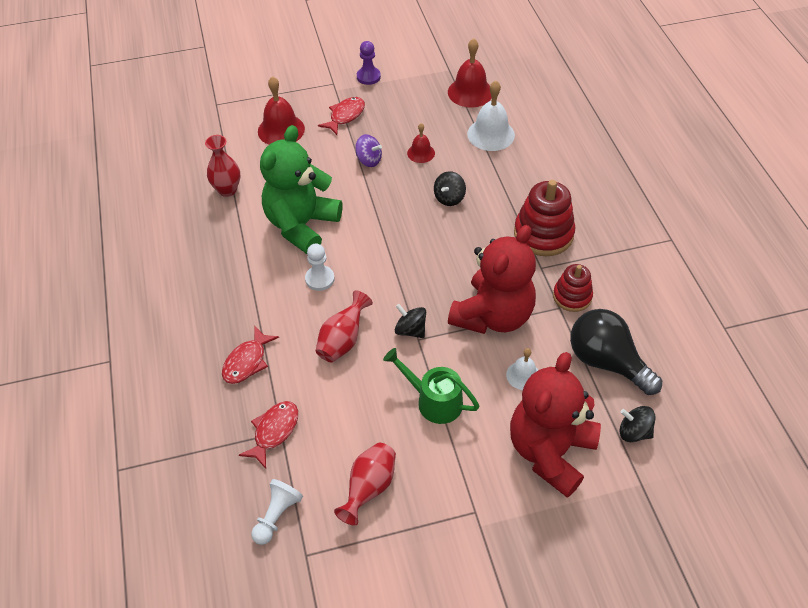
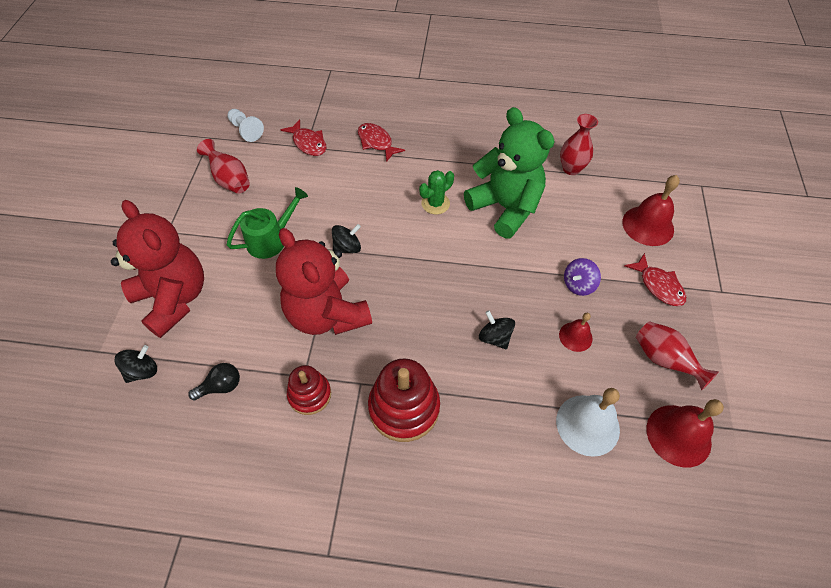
camera: 110 degrees right, 5 degrees up
white pawn [305,243,335,291] -> green cactus [419,170,454,214]
red vase [316,290,373,362] -> red vase moved to [636,321,719,390]
purple pawn [357,41,381,85] -> none
white bell [506,348,538,390] -> none
black light bulb [570,309,662,395] -> black light bulb [188,363,240,401], size x0.49

